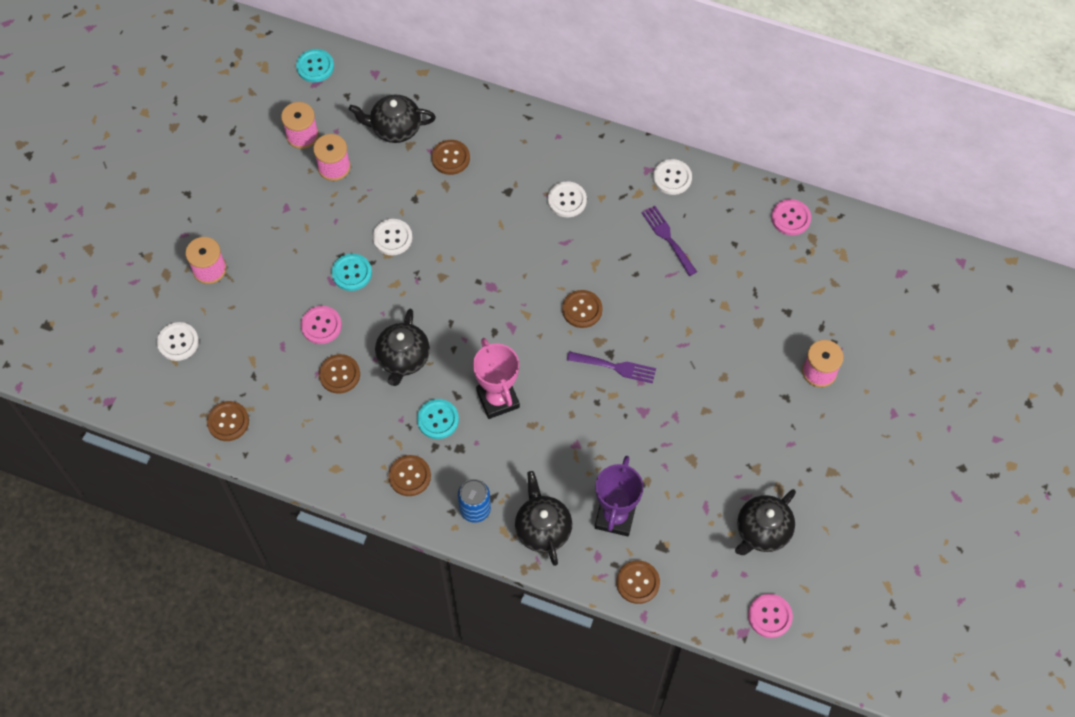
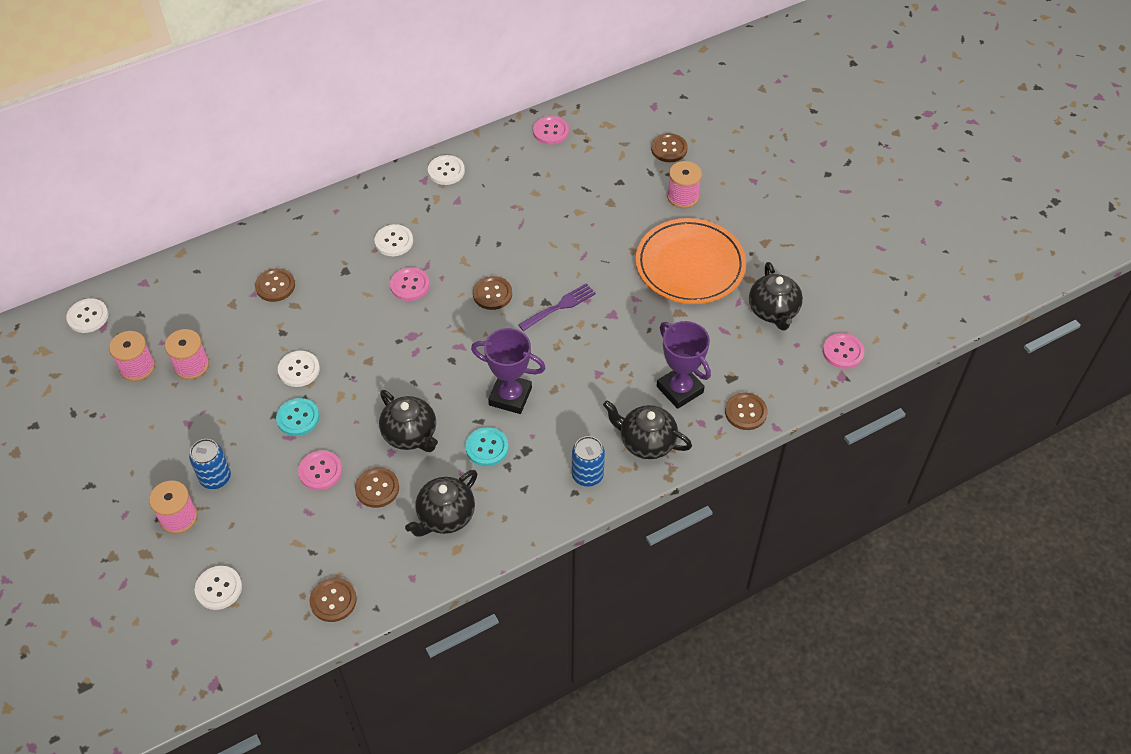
camera: 50 degrees left, 10 degrees down
turquoise button [296,49,334,82] -> white button [66,298,108,333]
black teapot [349,94,436,143] -> black teapot moved to [405,470,477,537]
brown button [388,455,431,496] -> brown button moved to [651,133,688,162]
pink trophy [473,338,520,419] -> purple trophy [471,328,545,414]
purple fork [641,206,697,276] -> none
none -> blue can [189,439,231,489]
none -> pink button [390,268,430,301]
none -> orange plate [636,218,746,304]

